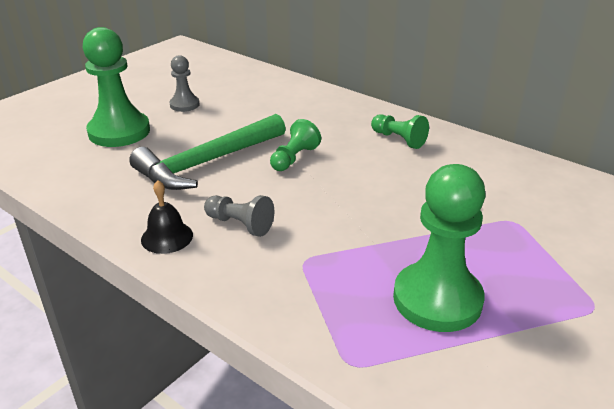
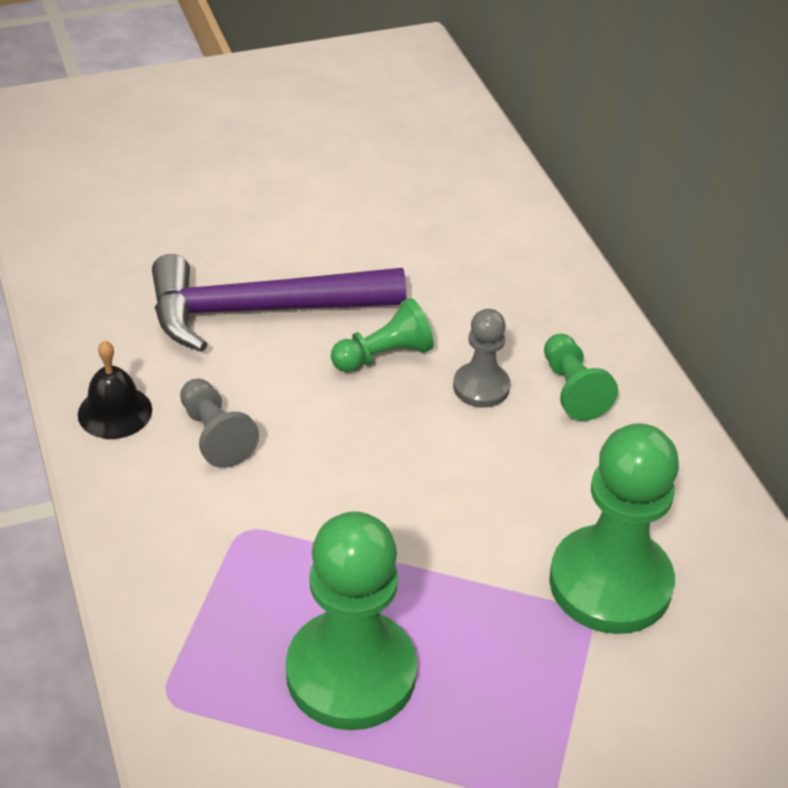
camera: 30 degrees right, 10 degrees up
green pawn [83,27,150,147] -> green pawn moved to [549,423,679,634]
green hammer [129,114,286,190] -> purple hammer [152,254,406,352]
grey pawn [169,55,200,112] -> grey pawn moved to [453,309,510,407]

